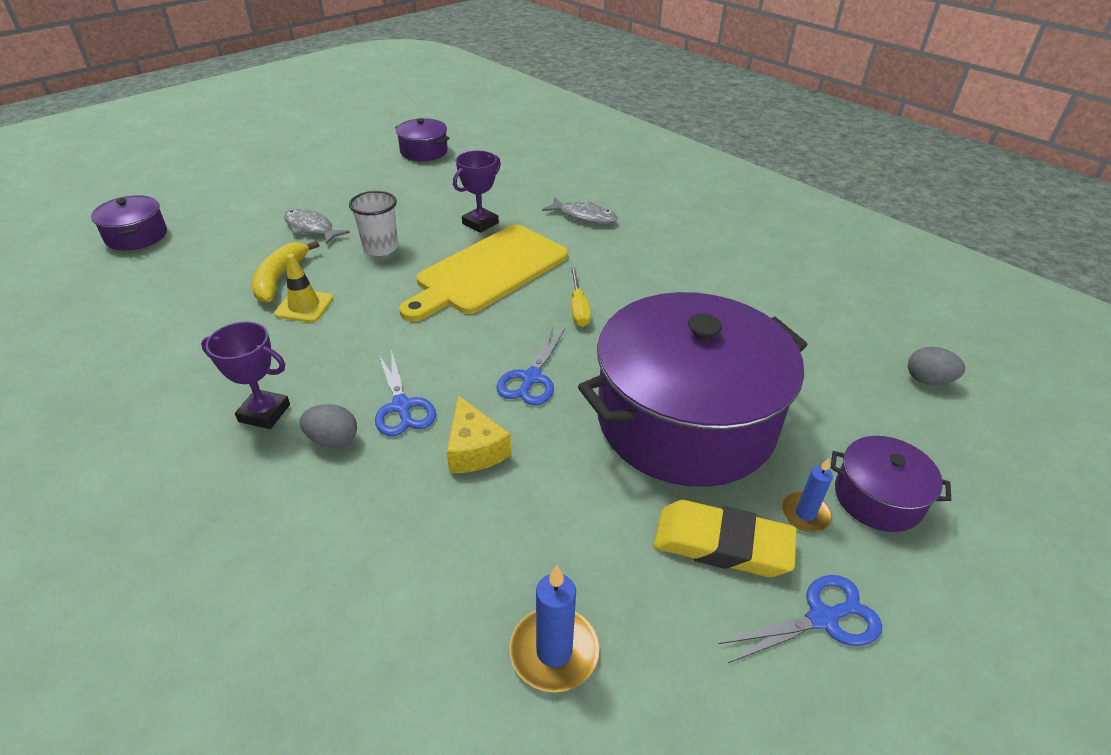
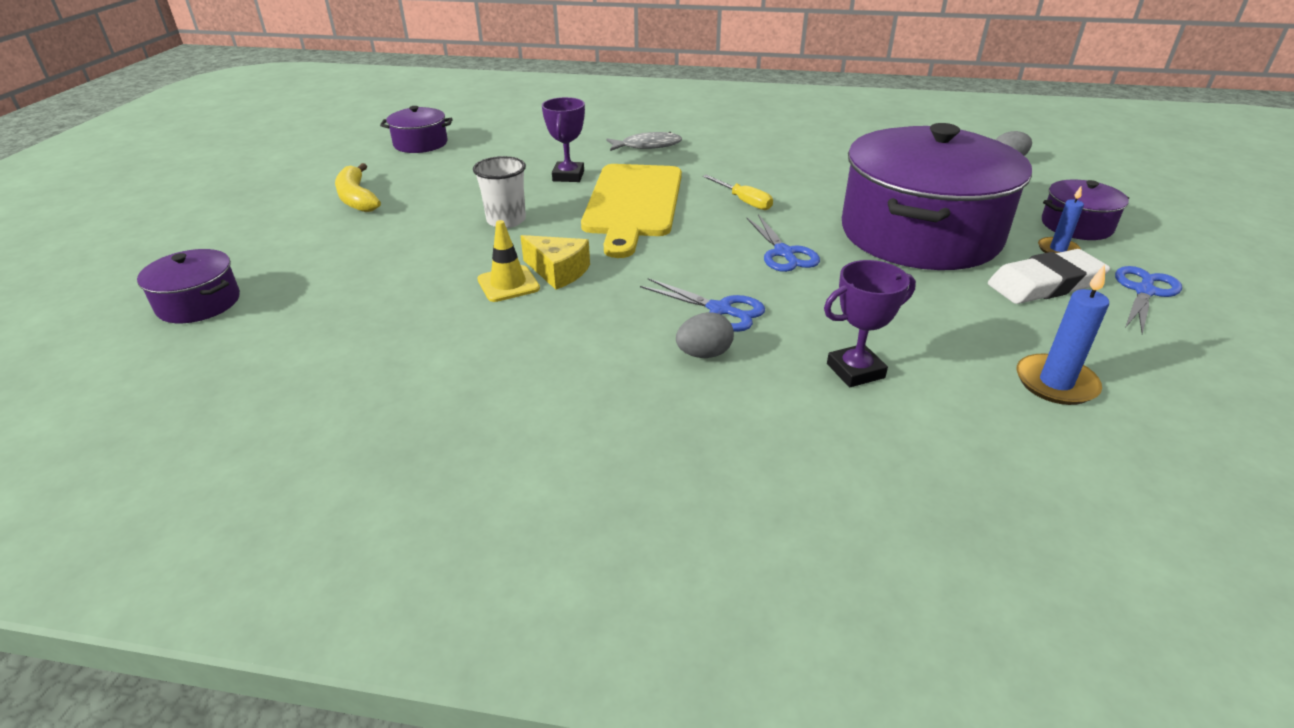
camera: 35 degrees left, 5 degrees down
purple trophy [201,322,290,429] -> purple trophy moved to [824,260,916,387]
yellow banana [252,240,319,303] -> yellow banana moved to [335,163,381,212]
grey fish [284,209,350,245] -> none
yellow cheese [447,395,511,473] -> yellow cheese moved to [520,235,590,290]
yellow eraser [654,500,797,577] -> white eraser [988,249,1110,304]

